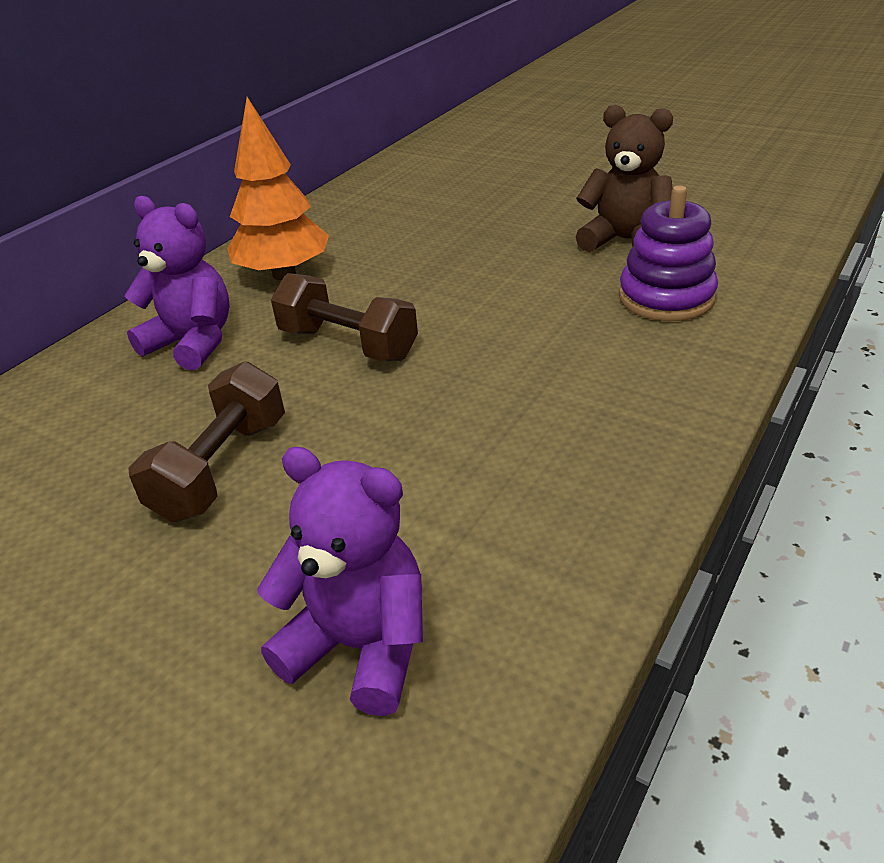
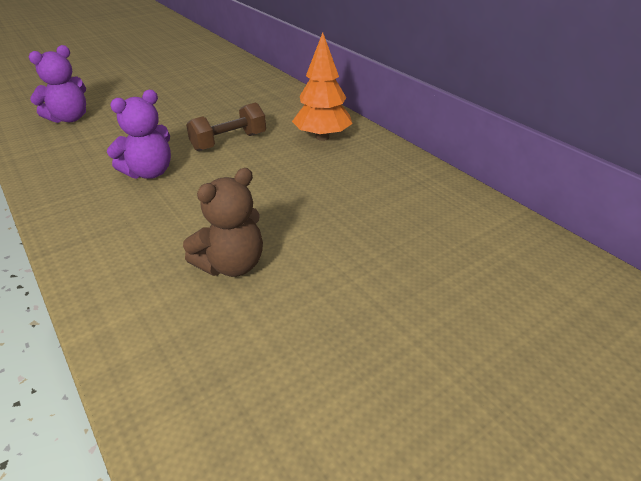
camera: 110 degrees right, 0 degrees up
purple teddy bear [125,196,230,370] -> purple teddy bear moved to [107,90,171,179]
brown dumbbell [128,361,285,522] -> none
purple stacking toy [619,185,718,321] -> none

